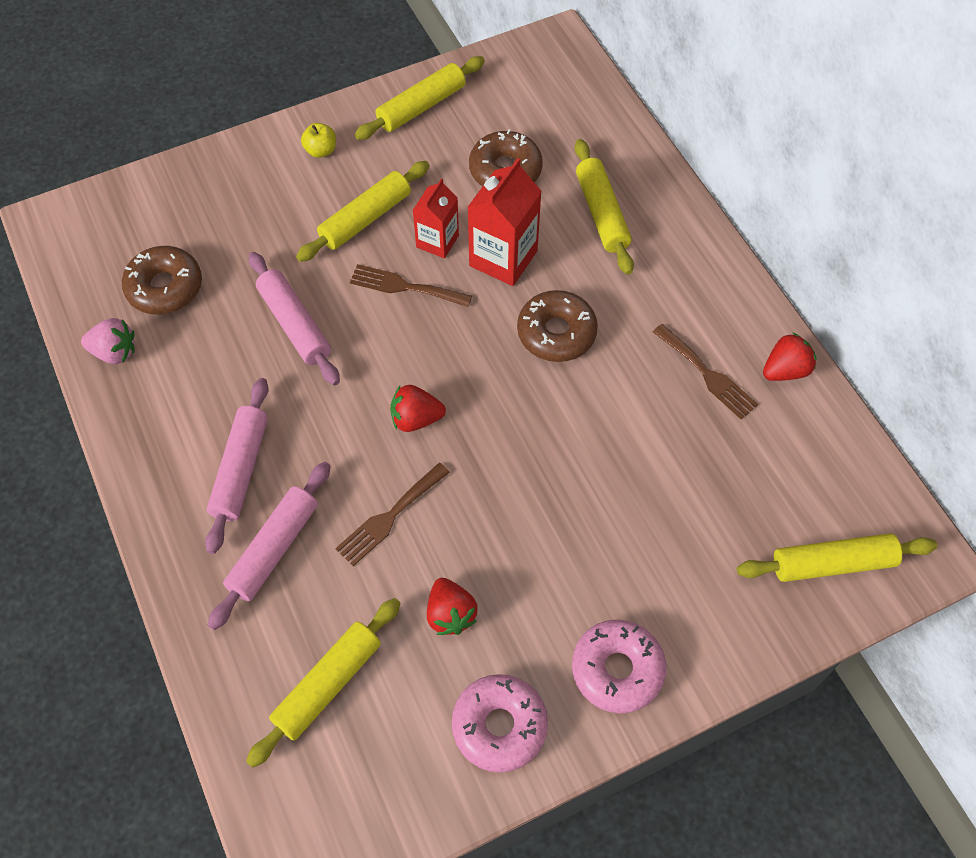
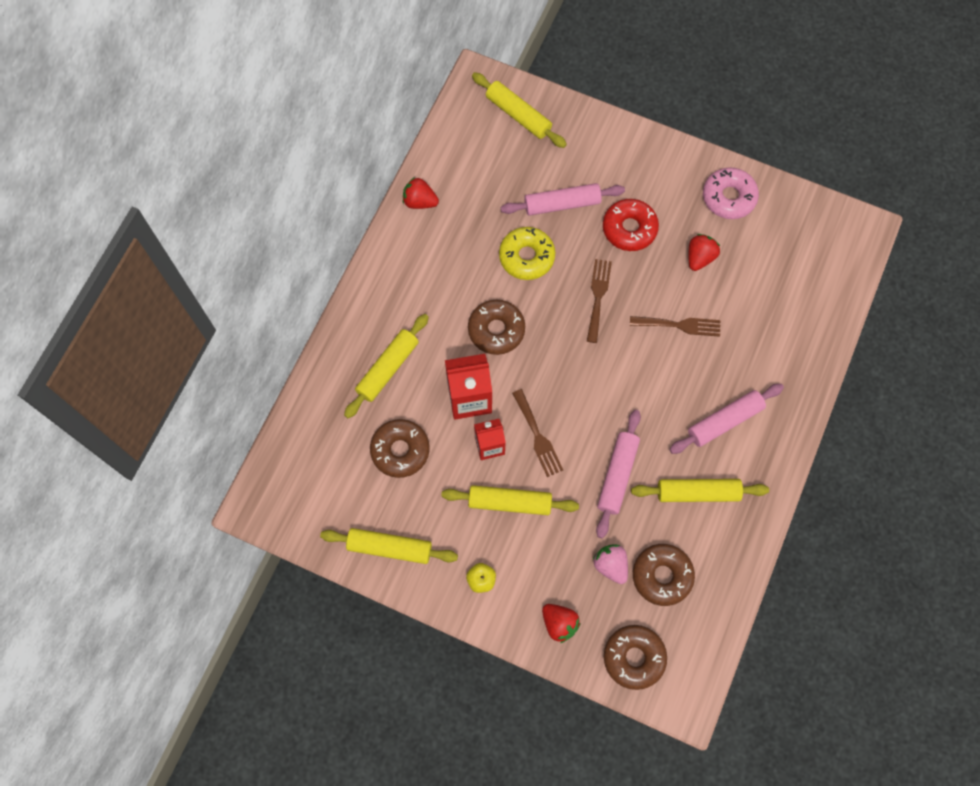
camera: 130 degrees left, 10 degrees up
pink strawberry [81,318,135,364] -> pink strawberry moved to [592,544,628,584]
pink rolling pin [208,462,331,630] -> pink rolling pin moved to [501,183,625,216]
yellow rolling pin [246,598,401,768] -> yellow rolling pin moved to [631,479,769,502]
red strawberry [390,385,446,432] -> red strawberry moved to [542,604,580,643]
pink donut [572,620,666,714] -> none
brown fork [653,324,758,419] -> brown fork moved to [587,259,612,343]
none -> yellow donut [499,227,555,280]
none -> red donut [603,199,659,251]
none -> brown donut [604,625,667,690]

